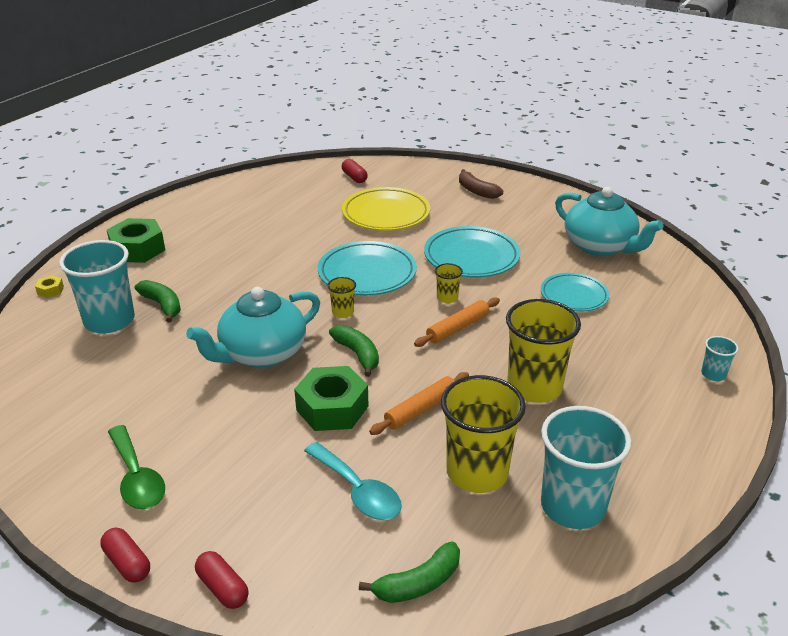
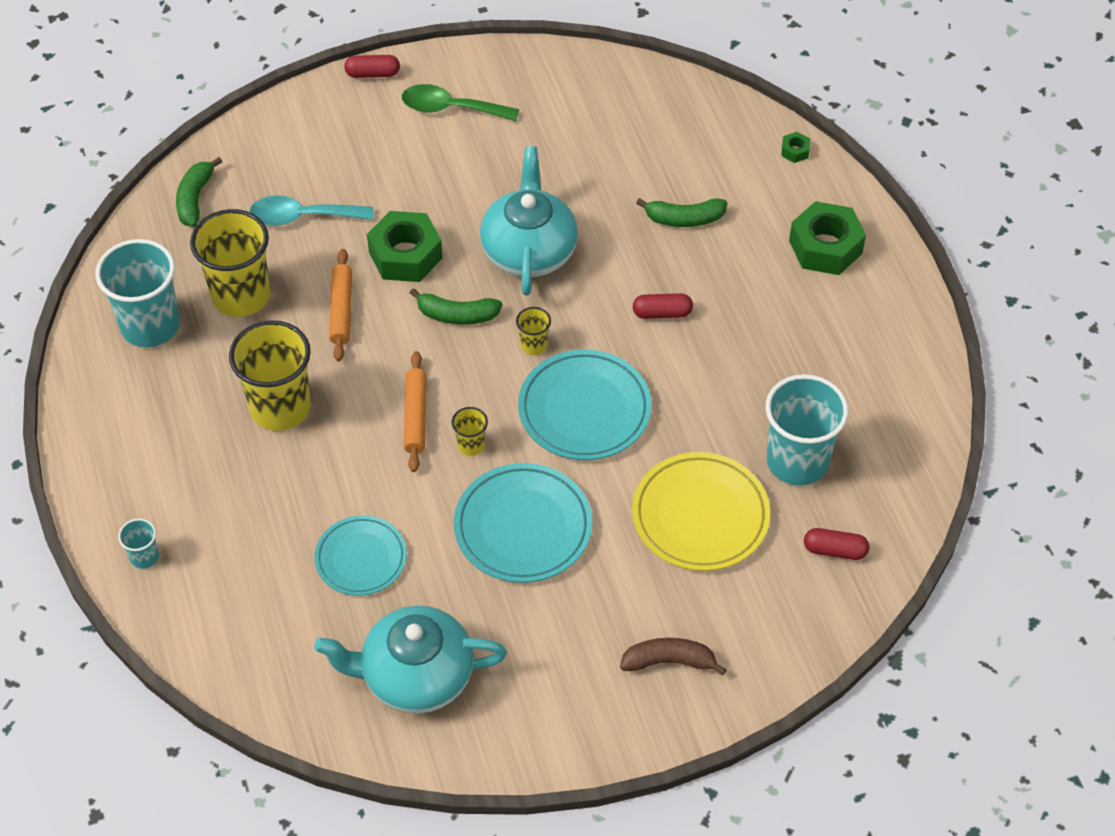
camera: 130 degrees right, 20 degrees up
yellow nut [35,275,64,298] -> green nut [781,132,810,163]
turquoise cup [59,240,135,333] -> turquoise cup moved to [765,374,849,486]
red capsule [195,551,248,609] -> red capsule moved to [633,293,693,319]

